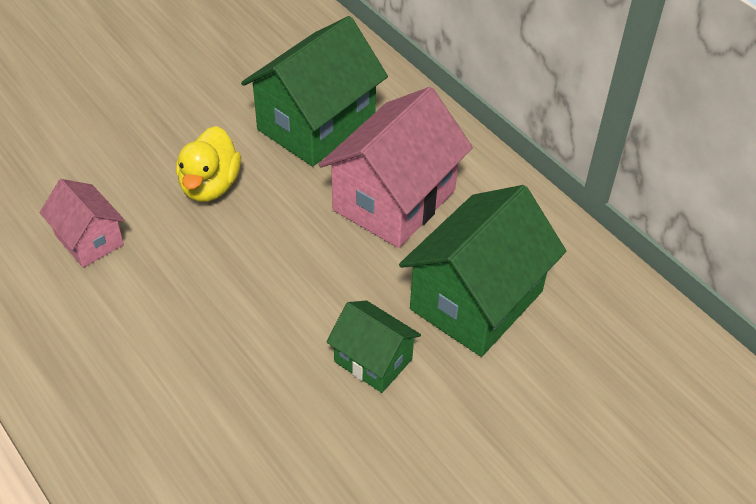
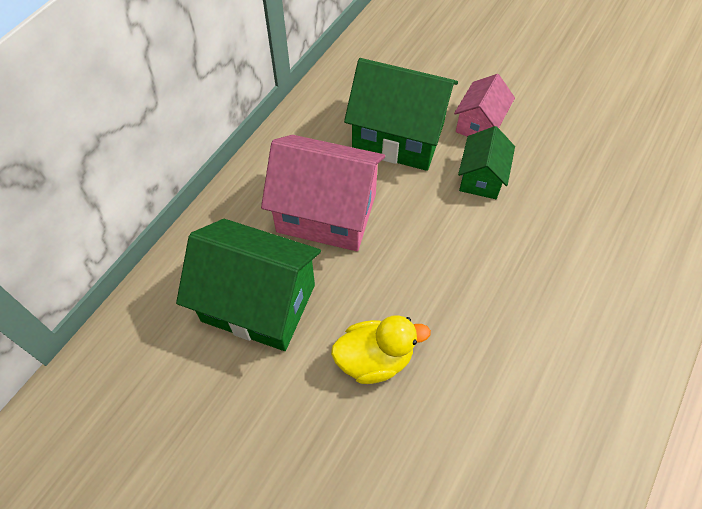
camera: 110 degrees left, 10 degrees up
pink house [40,179,125,268] -> pink house moved to [454,74,515,137]

